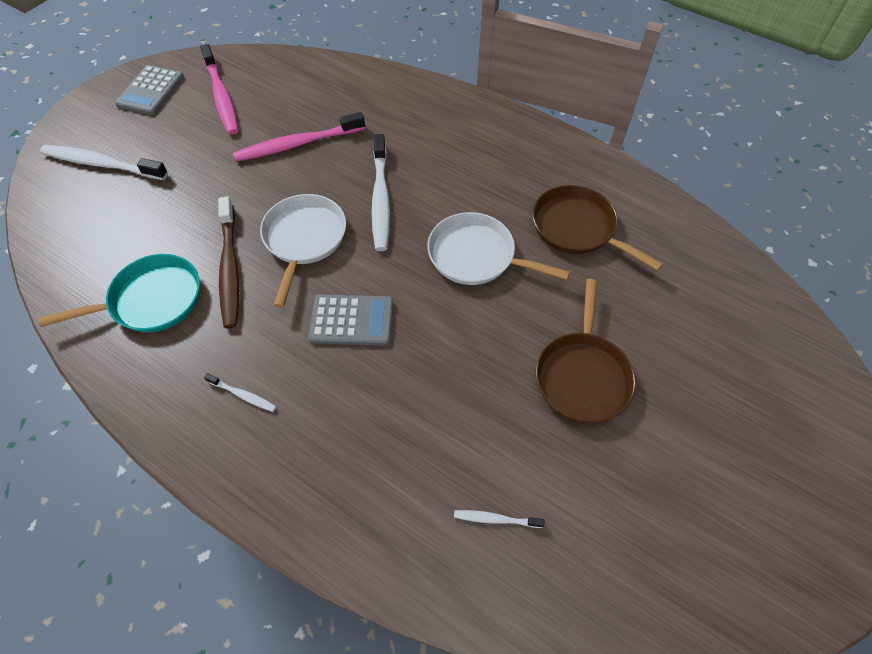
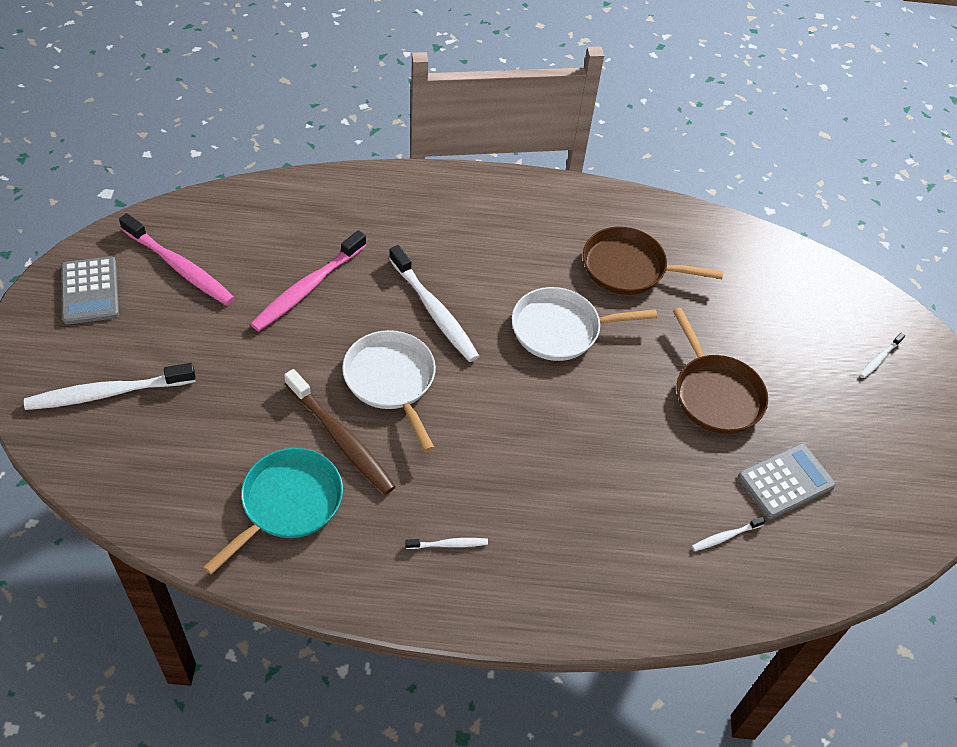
camera: 35 degrees left, 5 degrees down
grey calculator [308,294,393,346] -> grey calculator moved to [738,443,836,519]
none -> white toothbrush [860,333,905,378]

